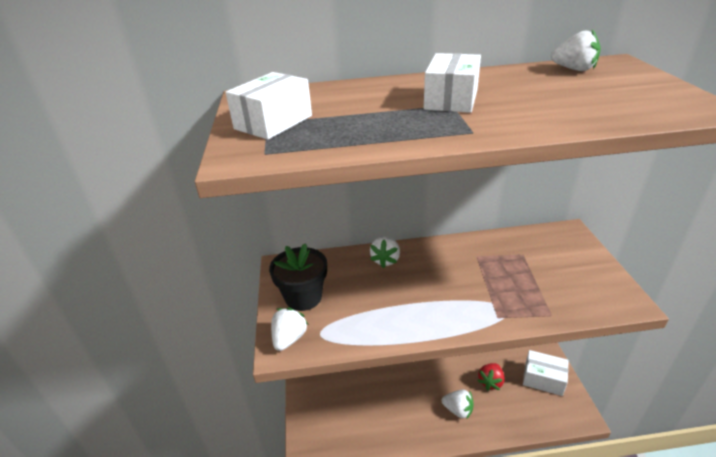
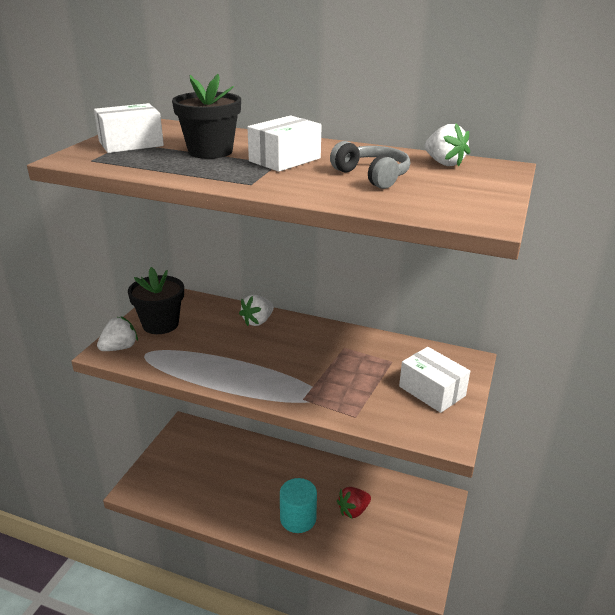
camera: 25 degrees right, 5 degrees down
white strawberry [441,389,474,419] -> turquoise cylinder [280,478,317,533]
white box [523,350,569,396] -> white box moved to [399,347,470,413]
none -> black flower pot [172,74,241,159]
none -> grey headphones [330,141,410,189]

